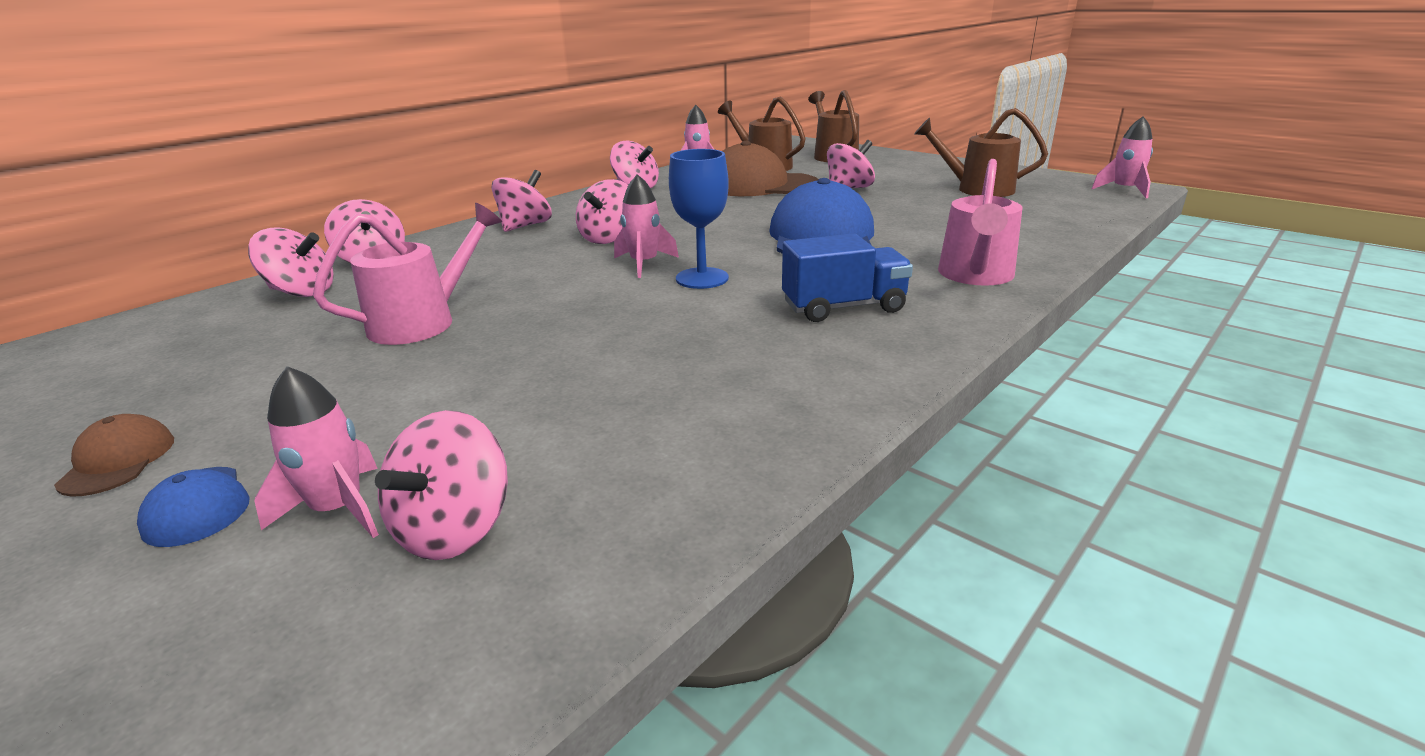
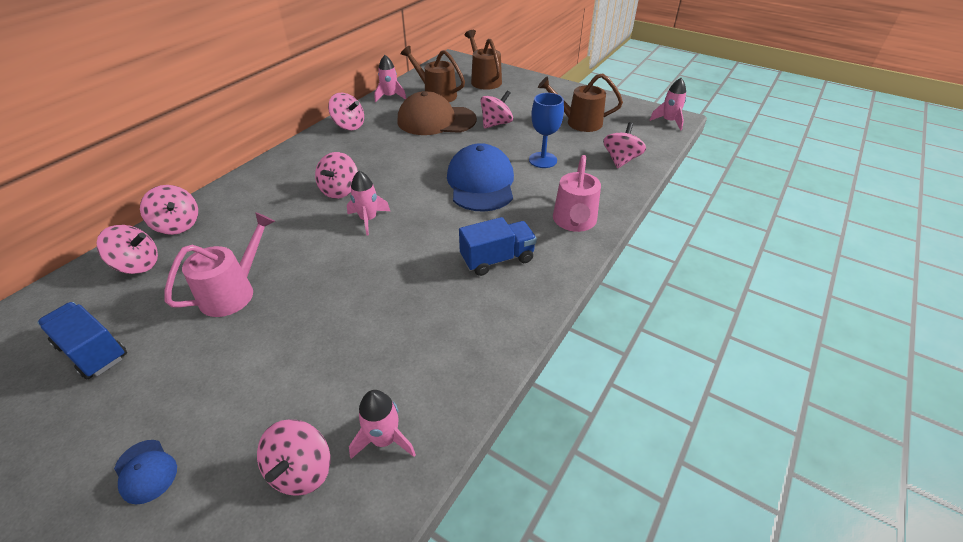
camera: 10 degrees left, 15 degrees up
brown cap [54,414,174,497] -> none
pink rocket [254,366,379,538] -> pink rocket moved to [349,390,416,459]
pink spinning top [491,170,552,232] -> pink spinning top moved to [603,122,646,169]
blue goblet [669,149,729,289] -> blue goblet moved to [529,93,564,168]
none -> blue truck [37,302,127,379]

